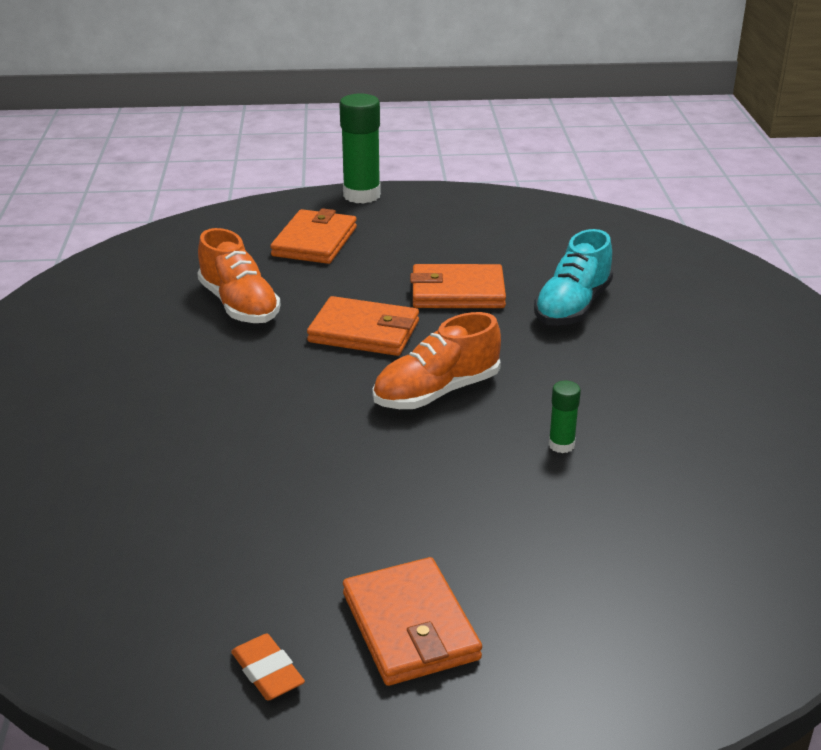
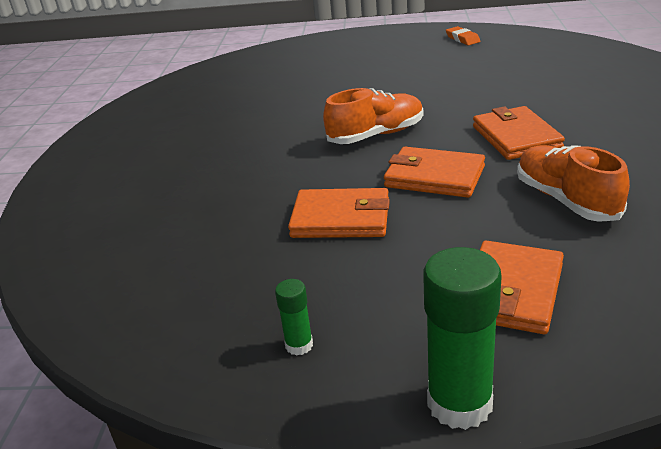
camera: 170 degrees left, 0 degrees up
orange wallet [343,557,482,686] -> orange wallet moved to [473,106,565,160]
turquoise shoe [534,229,613,326] -> none
green glue stick [548,381,581,453] -> green glue stick moved to [275,279,313,356]

